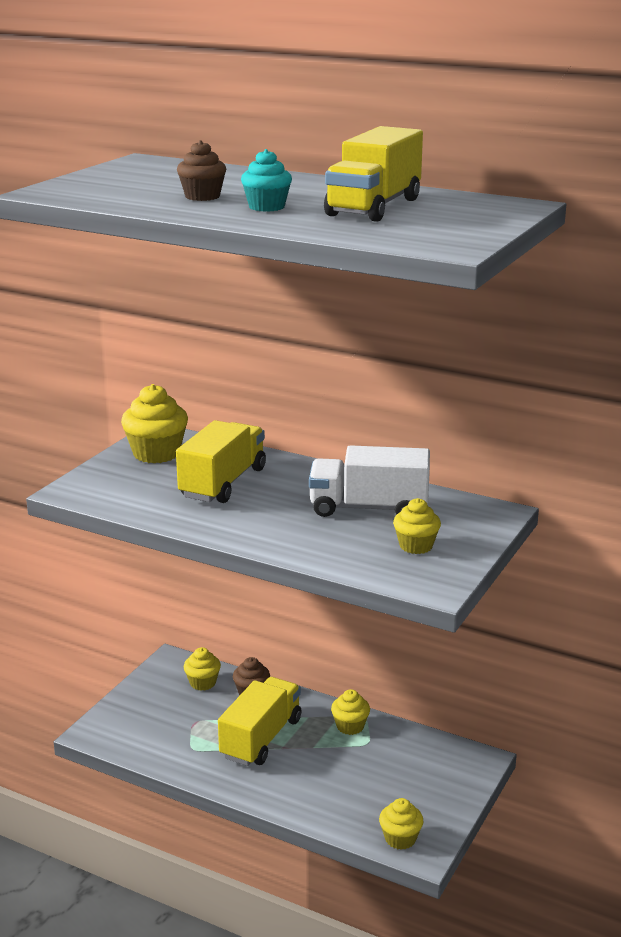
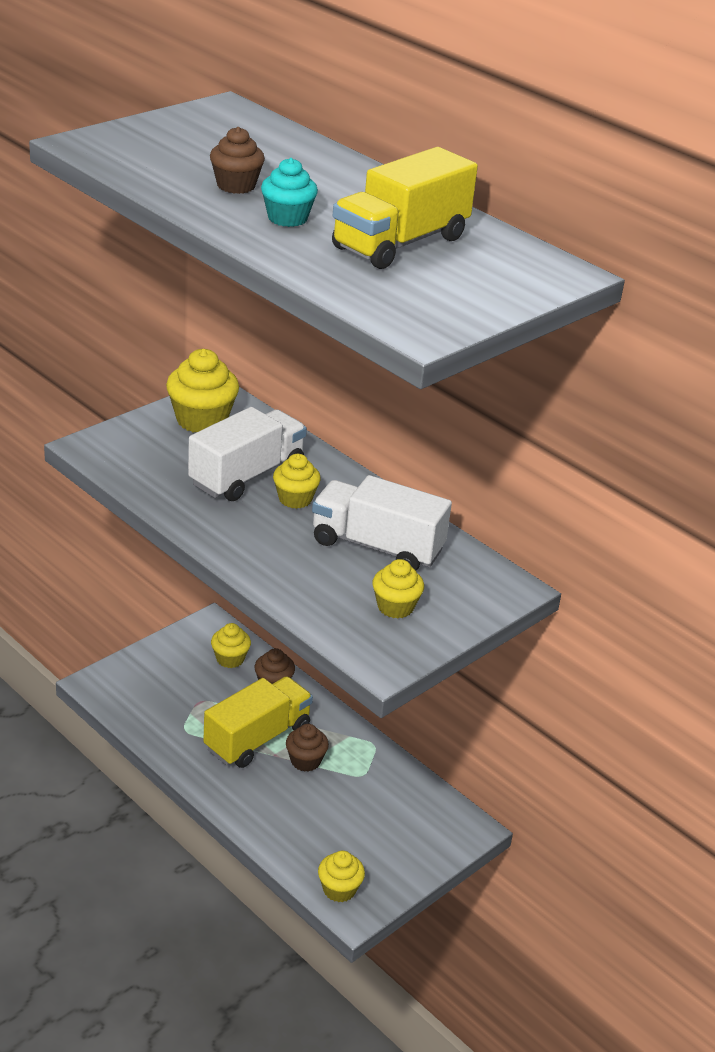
camera: 15 degrees right, 10 degrees up
yellow truck [176,420,266,503] -> white truck [188,407,307,501]
yellow cupcake [331,689,370,735] -> yellow cupcake moved to [273,454,321,509]
none -> brown cupcake [286,724,329,772]

